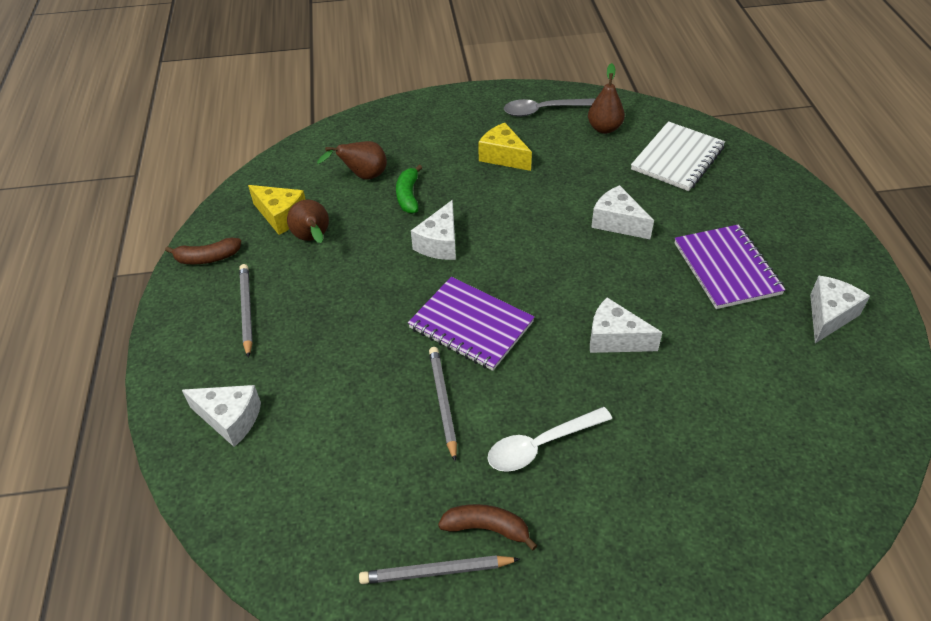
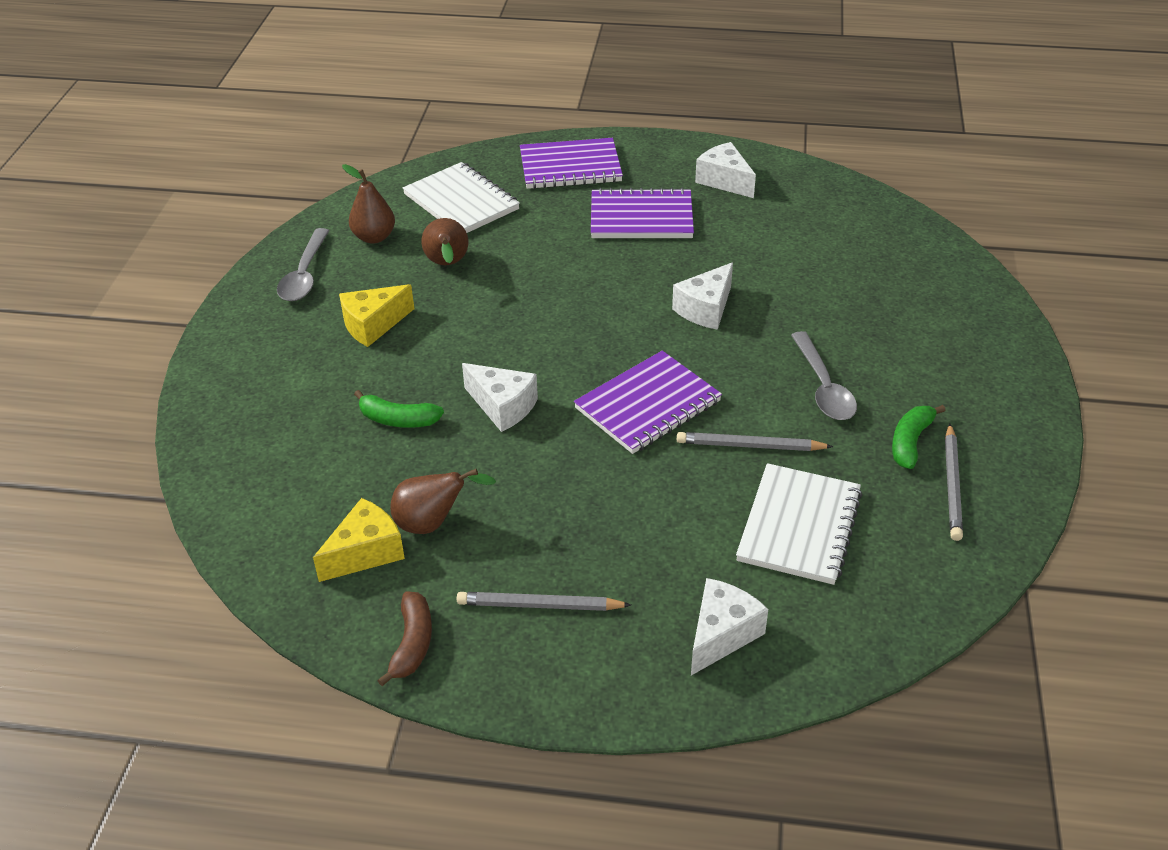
camera: 75 degrees left, 5 degrees down
brown pear [317,141,387,180] -> brown pear moved to [421,218,468,265]
brown banana [438,504,538,550] -> green banana [892,405,946,469]
white spoon [487,407,612,472] -> grey spoon [791,331,857,420]
white cheese [591,185,654,239] -> none
none -> purple notebook [520,138,623,189]
none -> white notebook [736,463,862,585]

